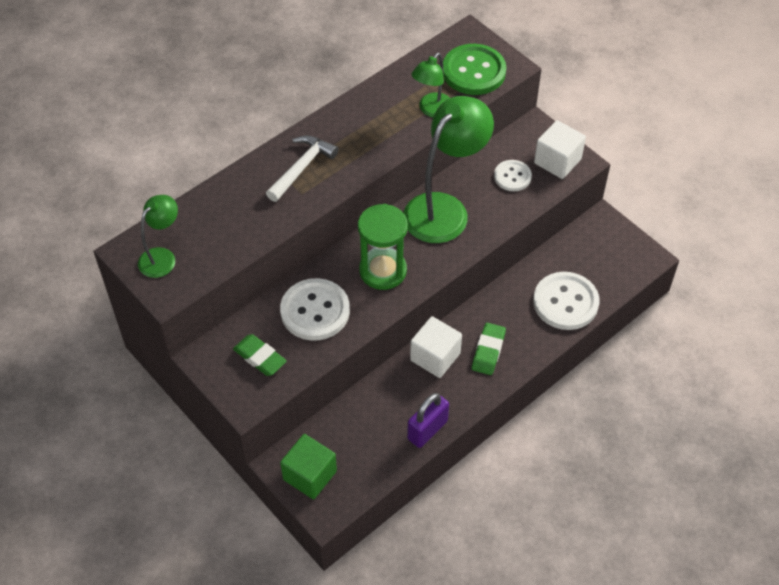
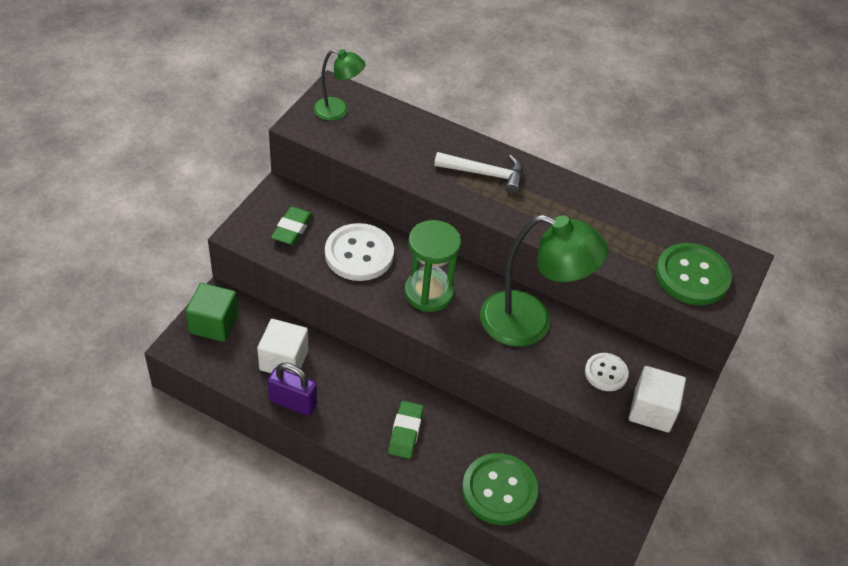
camera: 65 degrees right, 5 degrees down
white cube [410,316,462,378] -> white cube moved to [257,319,308,373]
green lamp [412,53,450,117] -> none
green eraser [472,323,506,375] -> green eraser turned 75 degrees counterclockwise [388,401,424,459]
white button [533,272,599,330] -> green button [462,453,538,525]

